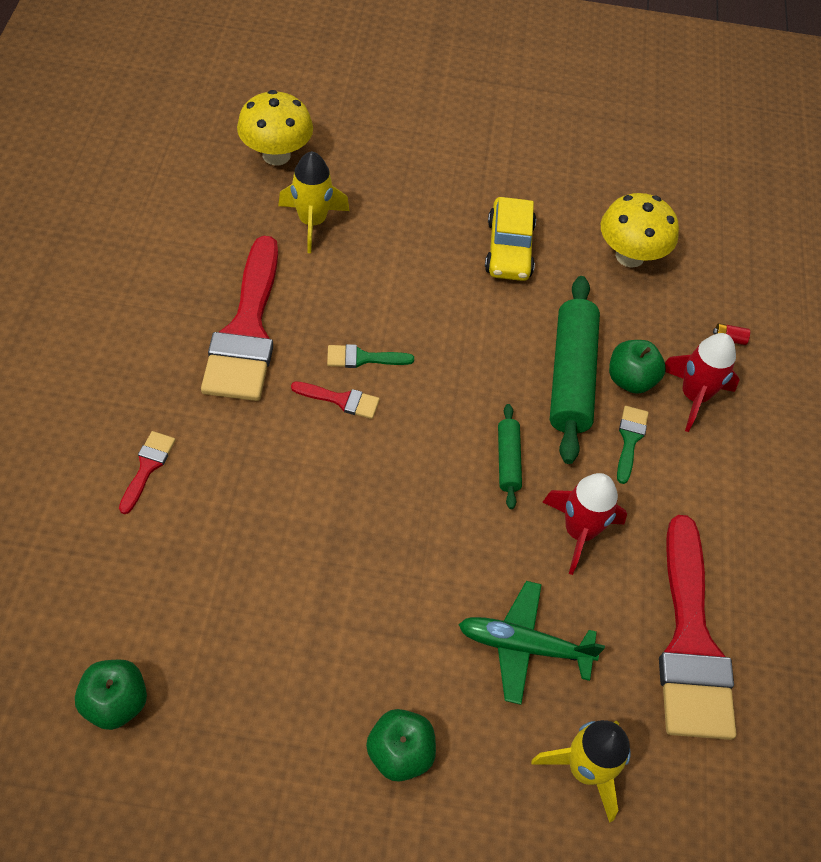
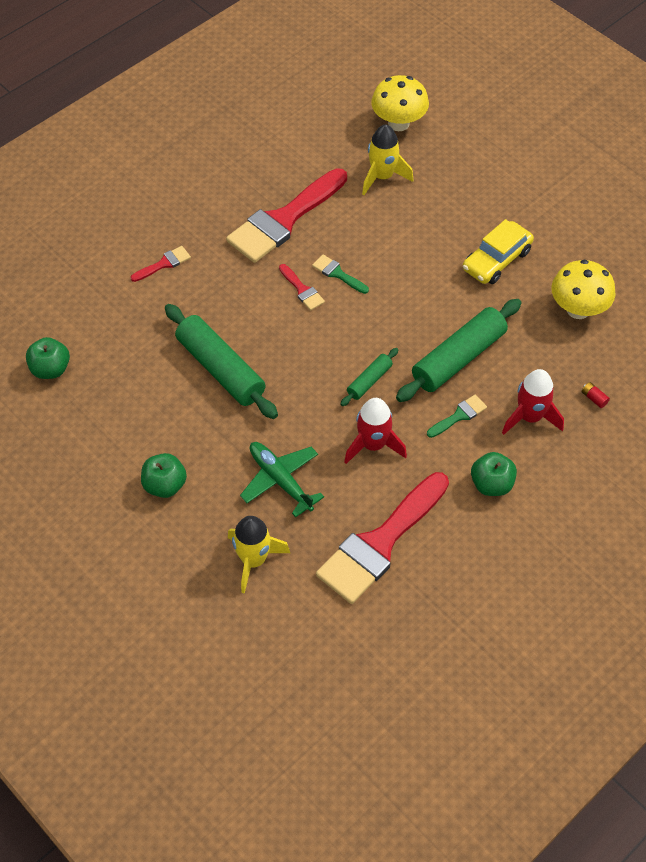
camera: 45 degrees right, 0 degrees up
green apple [609,340,666,394] -> green apple moved to [471,452,517,496]
none -> green rolling pin [165,304,278,419]

